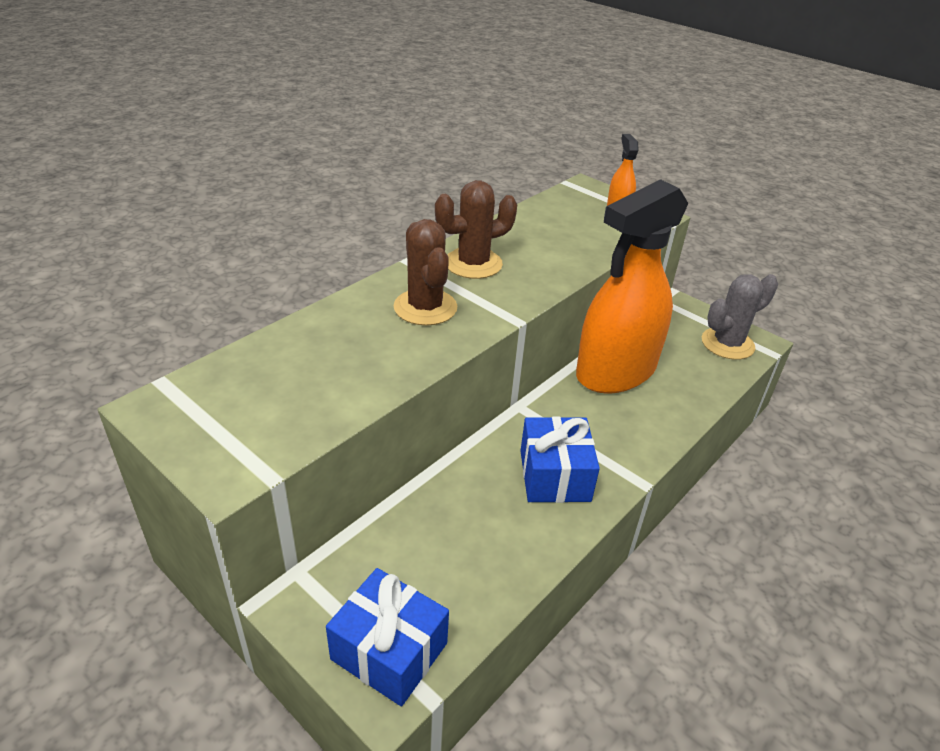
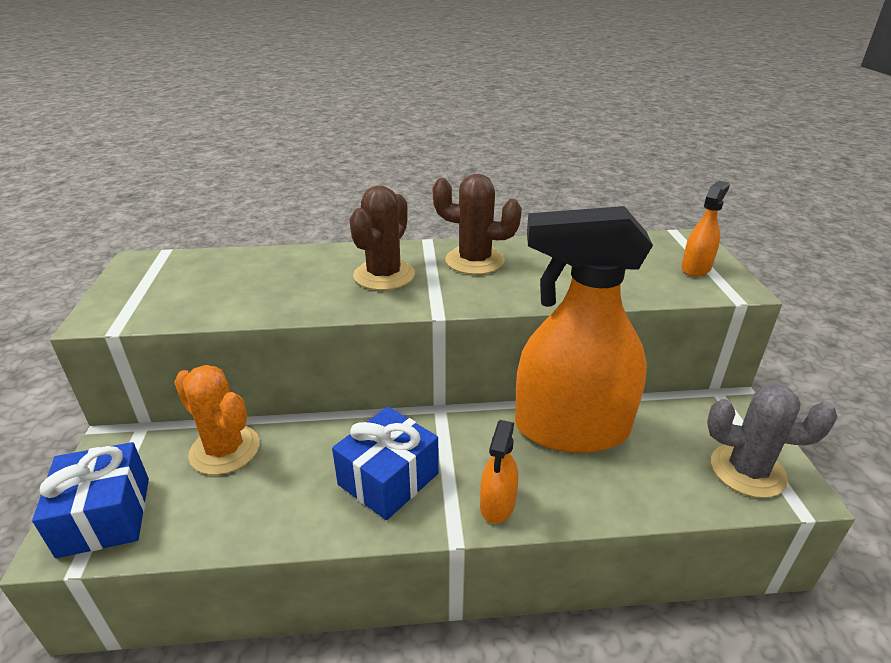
camera: 45 degrees right, 5 degrees down
none -> orange cactus [174,365,260,475]
none -> orange spray bottle [480,420,518,524]

